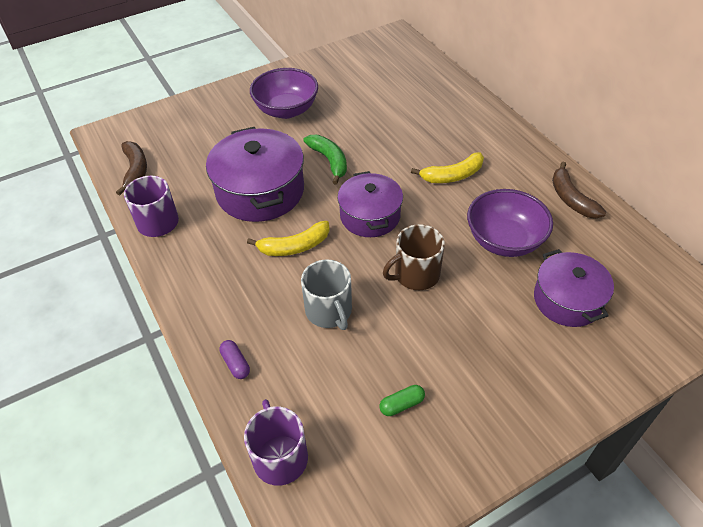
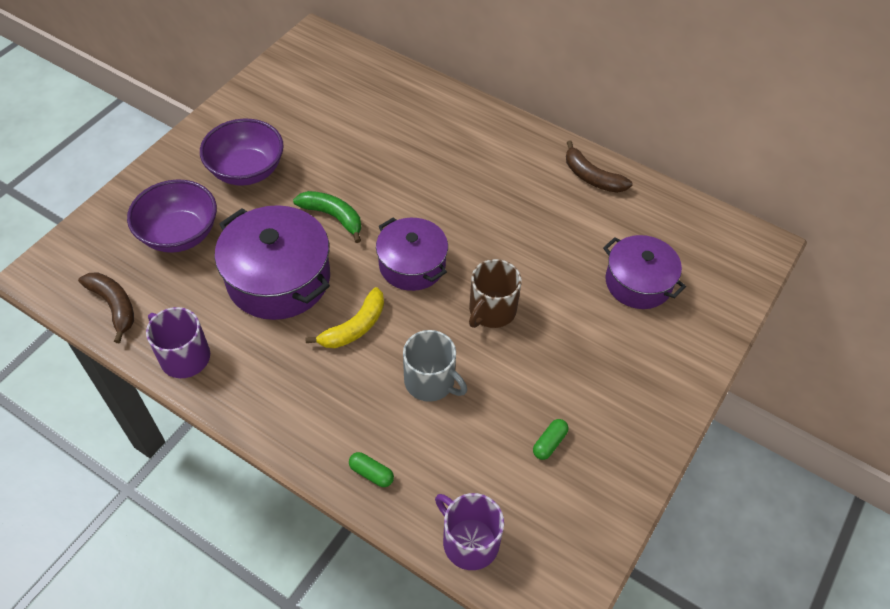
camera: 30 degrees left, 5 degrees up
purple capsule [219,340,250,379] -> green capsule [349,452,394,487]
yellow banana [411,152,484,183] -> none
purple bowl [467,189,553,257] -> purple bowl moved to [127,180,217,253]

